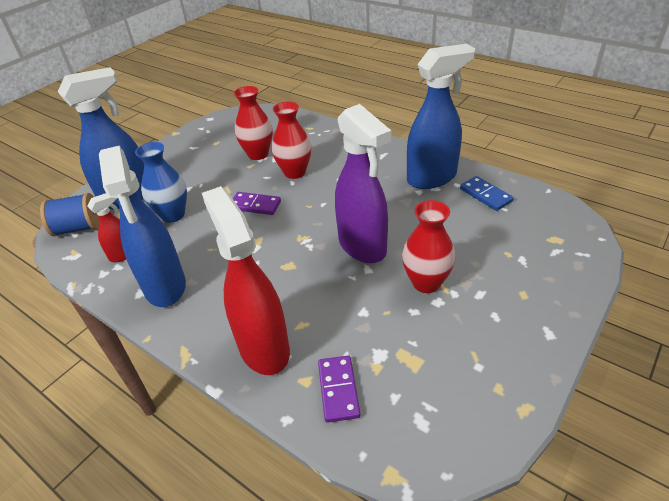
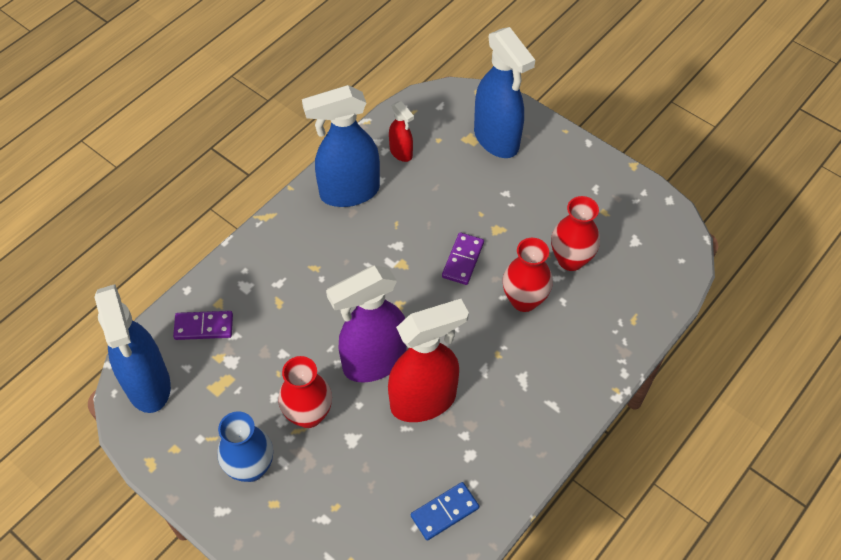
camera: 90 degrees right, 15 degrees up
blue spool [40,193,99,236] -> none
blue vase [135,142,187,223] -> blue vase moved to [218,411,273,482]
red spray bottle [202,186,290,375] -> red spray bottle moved to [388,299,469,422]
blue spray bottle [407,44,475,189] -> blue spray bottle moved to [94,284,171,413]

